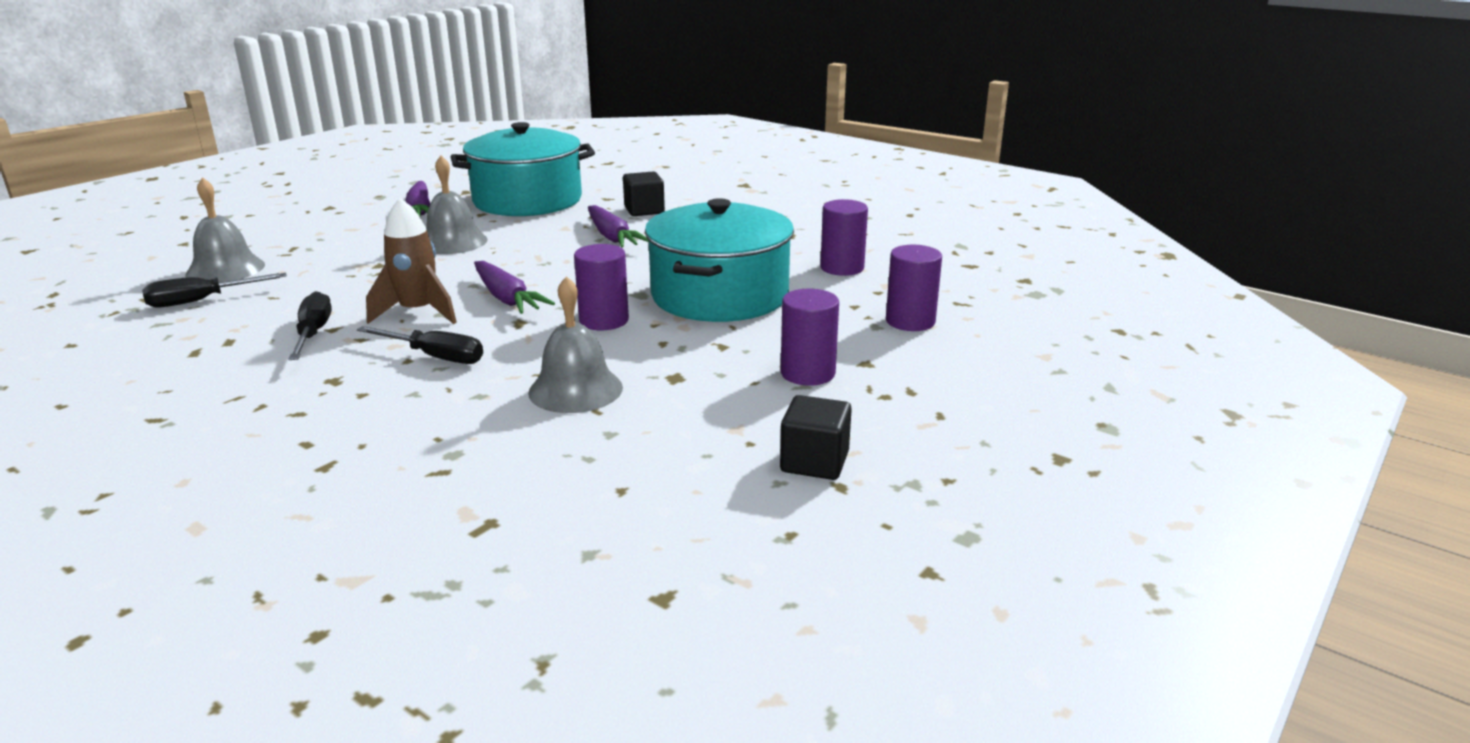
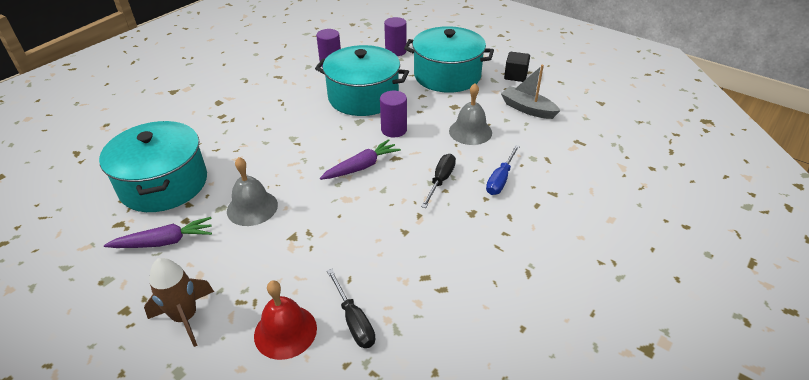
camera: 90 degrees left, 15 degrees up
grey bell [186,177,265,283] -> red bell [254,280,317,360]
black screwdriver [288,291,332,360] -> none
brown rocket [366,198,457,324] -> brown rocket moved to [144,258,214,347]
purple carrot [588,205,649,248] -> none
black cube [623,171,665,216] -> none
purple cylinder [781,289,839,386] -> turquoise pot [404,26,494,93]
none -> blue screwdriver [486,145,520,195]
none -> grey boat [501,65,560,119]

